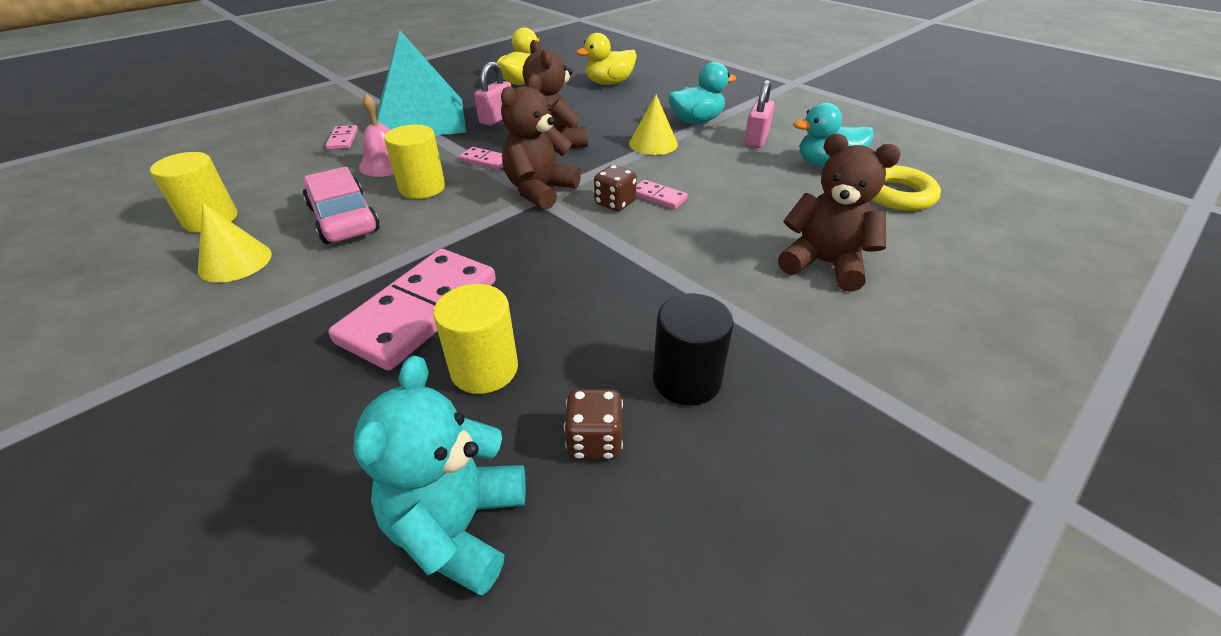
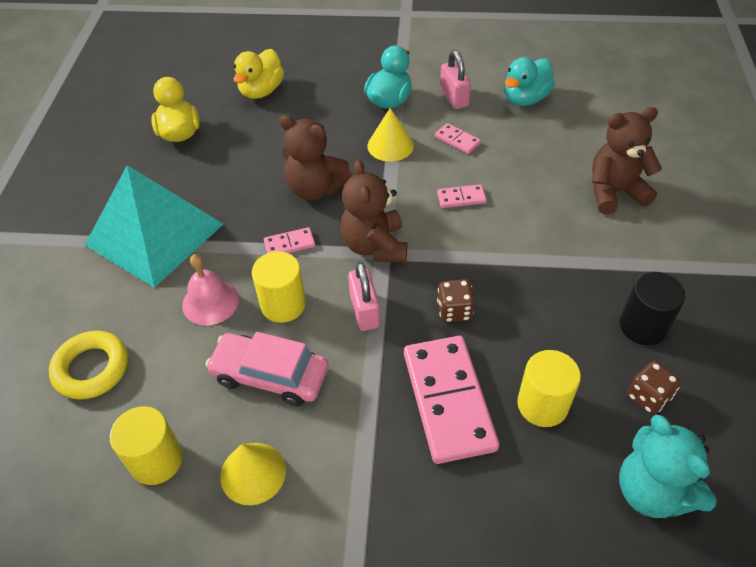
camera: 40 degrees left, 10 degrees up
pink domino [326,125,358,150] -> pink domino moved to [435,123,481,154]
pink padlock [474,62,512,126] -> pink padlock moved to [348,262,380,331]
brown dice [594,165,637,211] -> brown dice moved to [437,279,475,322]
yellow ring [872,165,941,211] -> yellow ring moved to [49,331,128,400]

